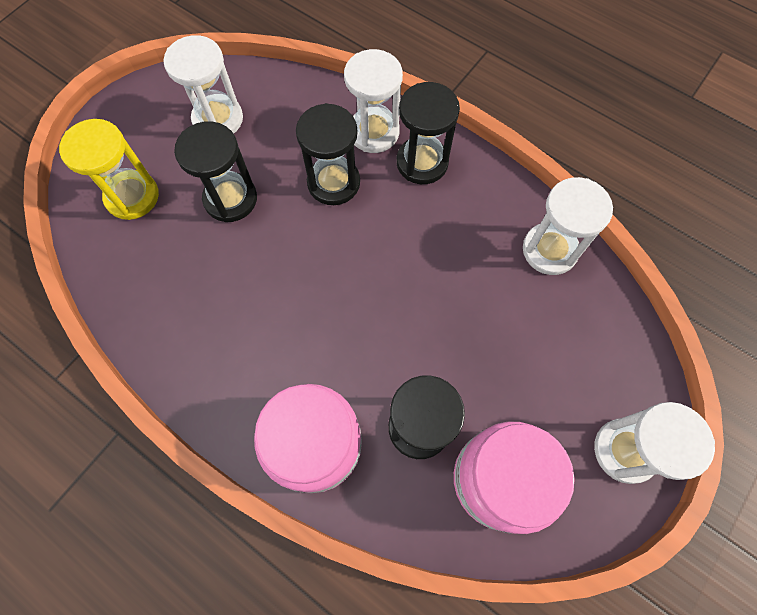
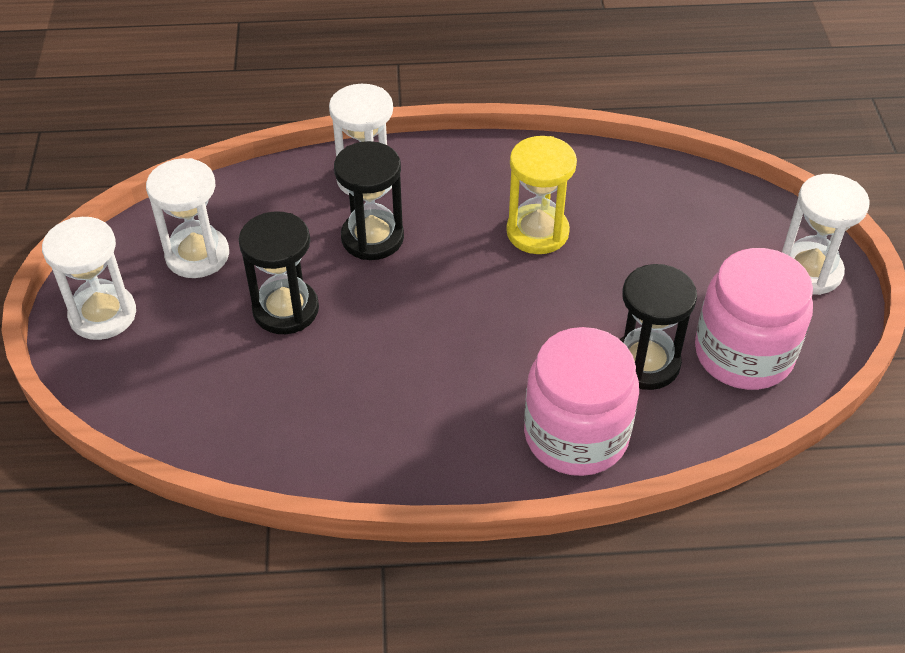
camera: 40 degrees left, 20 degrees down
yellow hourglass [59,119,159,220] -> yellow hourglass moved to [506,136,577,254]
black hourglass [396,82,460,184] -> none
white hourglass [523,177,613,275] -> white hourglass moved to [42,217,136,340]

